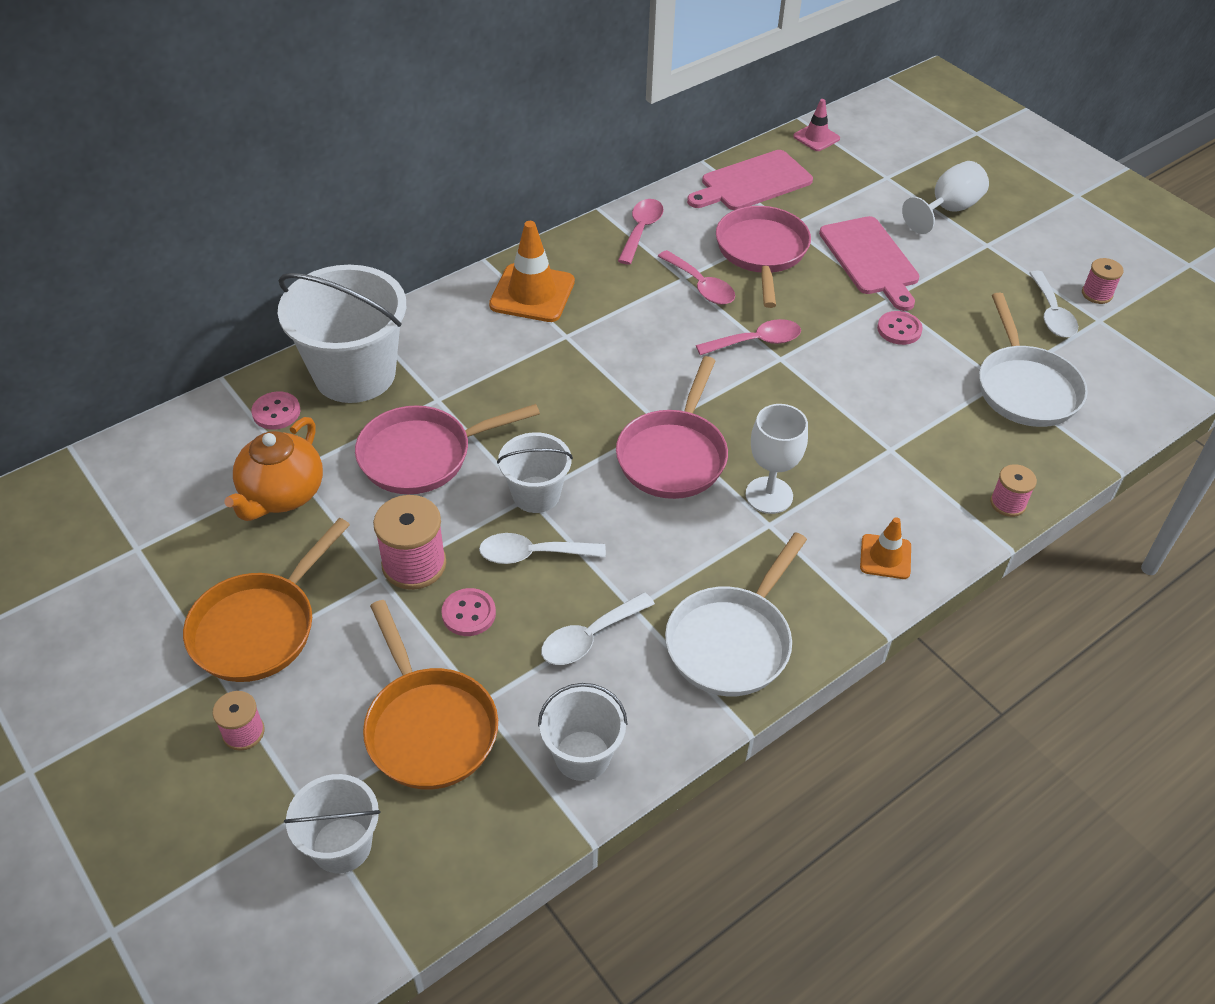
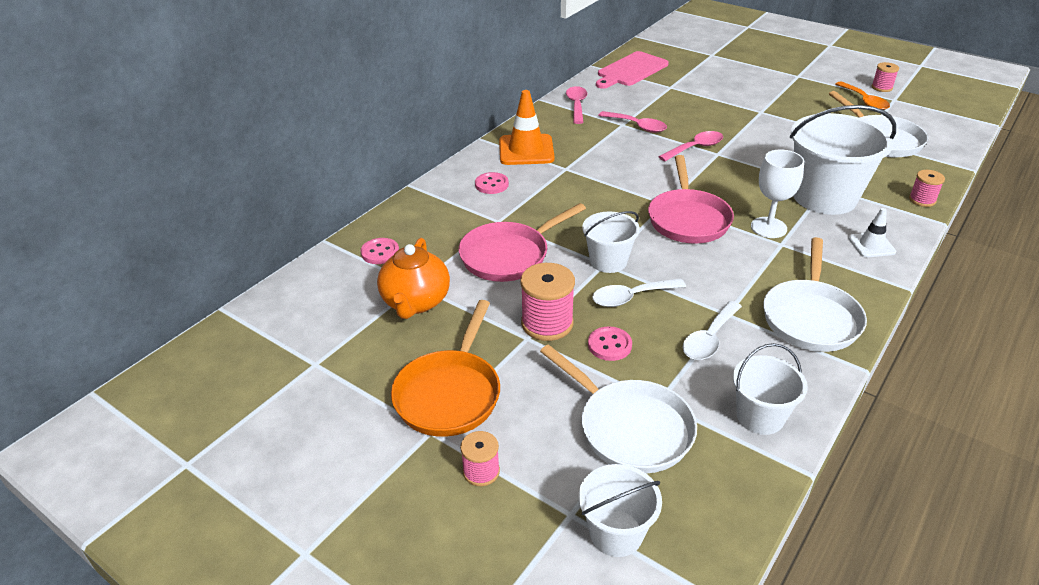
camera: 15 degrees left, 10 degrees down
white bucket [278,265,406,403] -> white bucket moved to [790,105,896,215]
orange pan [363,600,498,789] -> white pan [540,344,697,474]
pink pan [716,206,811,308] -> none
pink traffic cone [793,99,840,151] -> none
pink cutting board [819,216,919,311] -> none
orange traffic cone [860,517,911,579] -> white traffic cone [848,208,896,257]
pink button [877,311,923,345] -> pink button moved to [475,172,509,194]
white goblet [902,161,989,234] -> none
white spoon [1029,271,1078,338] -> orange spoon [835,81,890,110]

